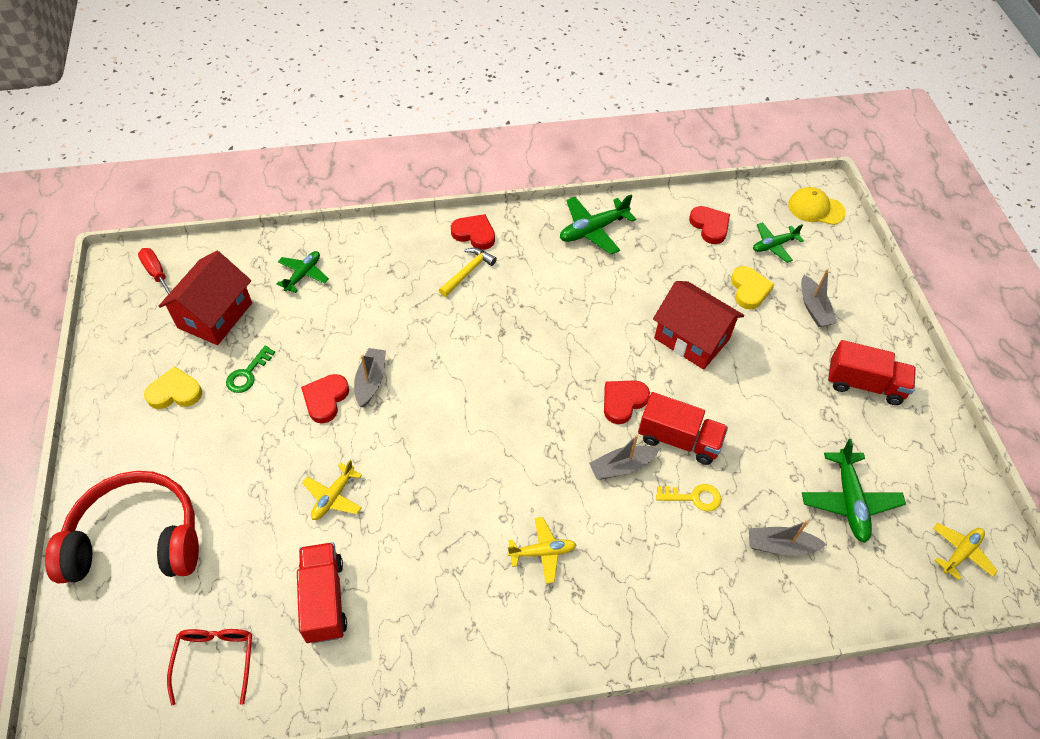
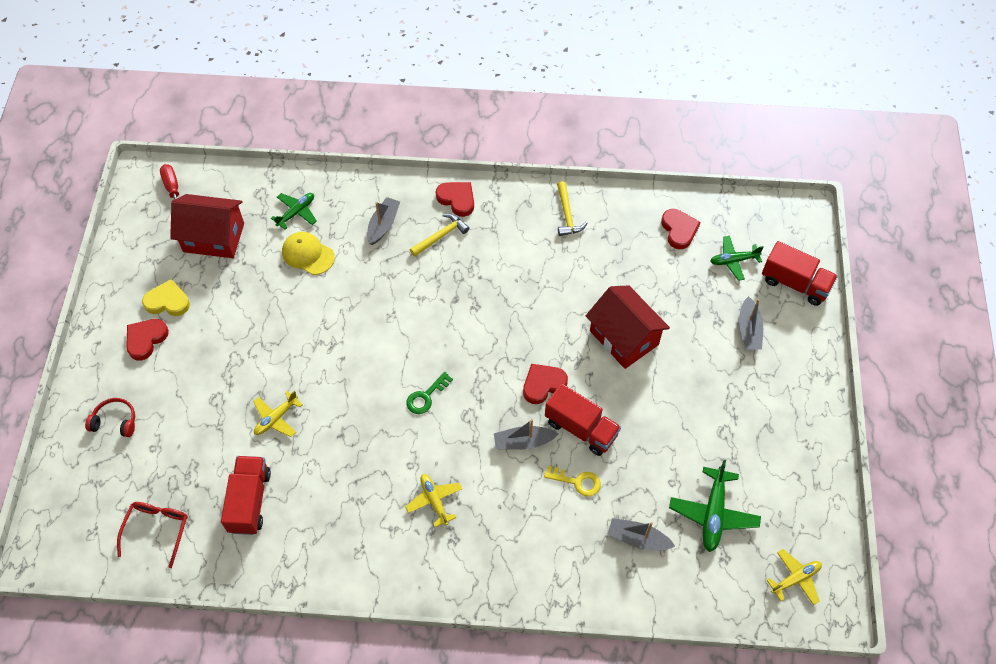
camera: 15 degrees right, 5 degrees up
red headphones [45,471,199,583] -> red headphones [85,398,135,437], size x0.42
red house [159,251,252,345] -> red house turned 60 degrees clockwise [170,194,244,258]
green key [226,346,275,393] -> green key moved to [406,372,453,414]
red heart [301,374,349,423] -> red heart moved to [126,319,169,360]
grey boat [354,348,386,407] -> grey boat moved to [367,197,400,245]
yellow plane [507,517,576,584] -> yellow plane turned 120 degrees counterclockwise [405,474,462,527]
green plane [560,194,636,255] -> yellow hammer [557,181,587,236]
yellow heart [731,266,774,309] -> none
yellow cap [788,187,846,225] -> yellow cap moved to [282,232,335,275]
red truck [828,340,916,405] -> red truck moved to [762,241,838,306]

